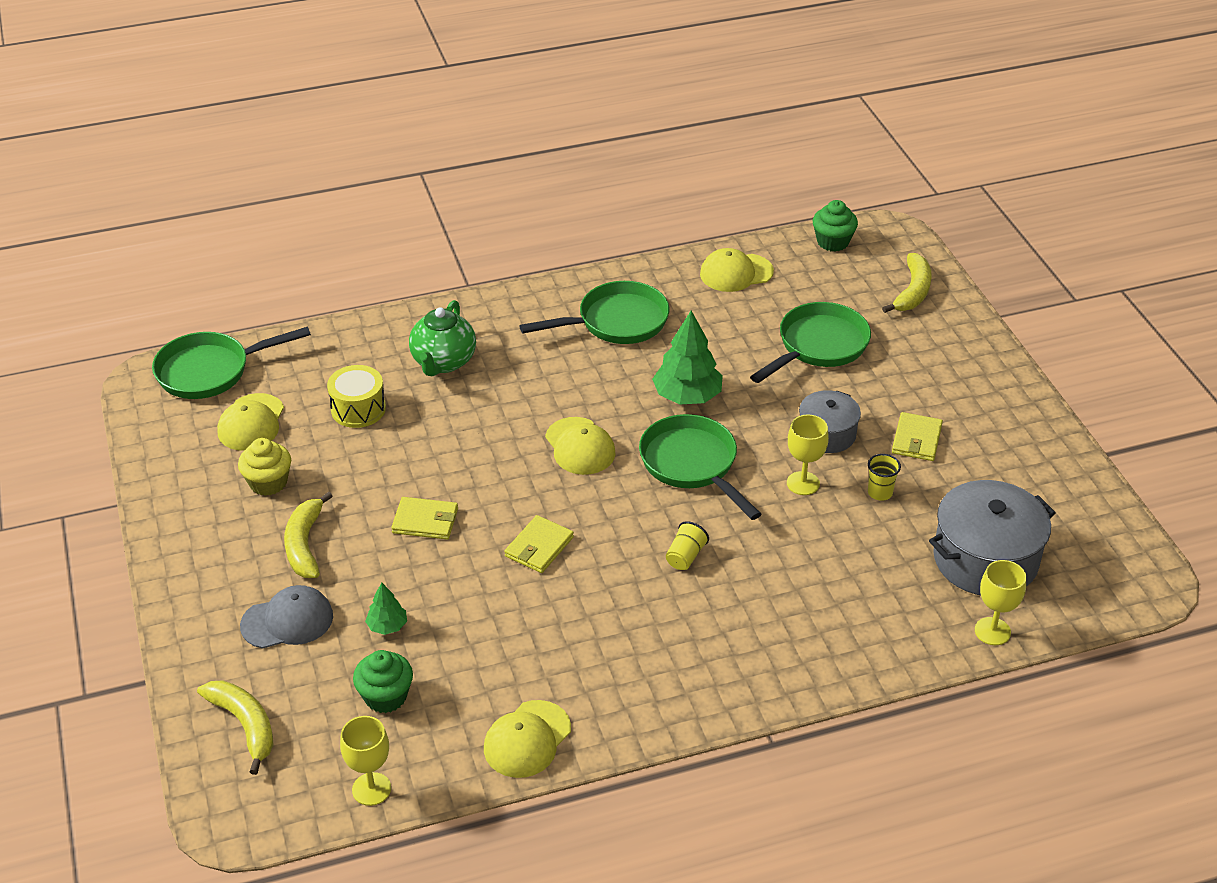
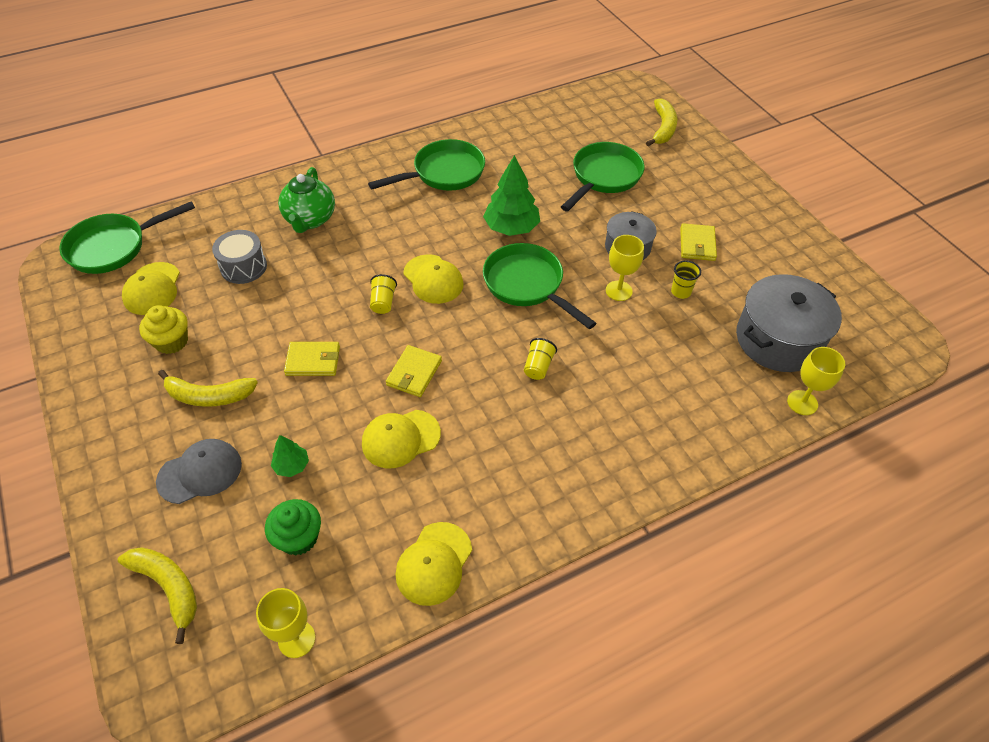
camera: 10 degrees left, 10 degrees up
yellow banana [284,491,333,578] -> yellow banana turned 75 degrees counterclockwise [158,370,258,407]
yellow drum [327,365,386,428] -> grey drum [212,230,267,284]
yellow cap [700,248,774,292] -> yellow cap moved to [362,410,441,469]
green cupcake [813,200,858,252] -> none
none -> yellow cup [370,274,397,314]

